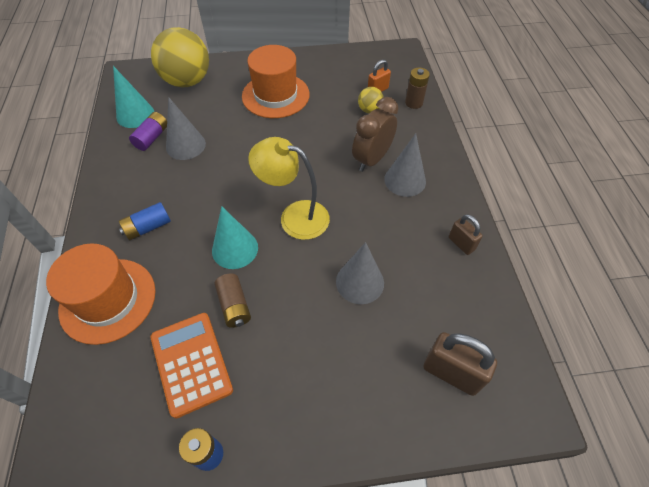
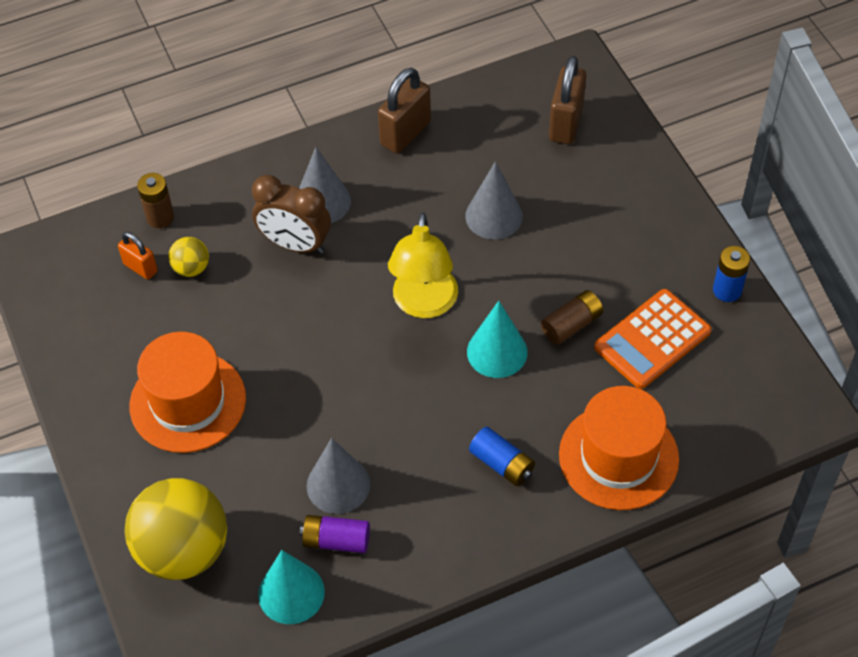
camera: 105 degrees left, 0 degrees up
brown padlock [449,214,483,255] -> brown padlock [378,68,431,154], size x1.68

